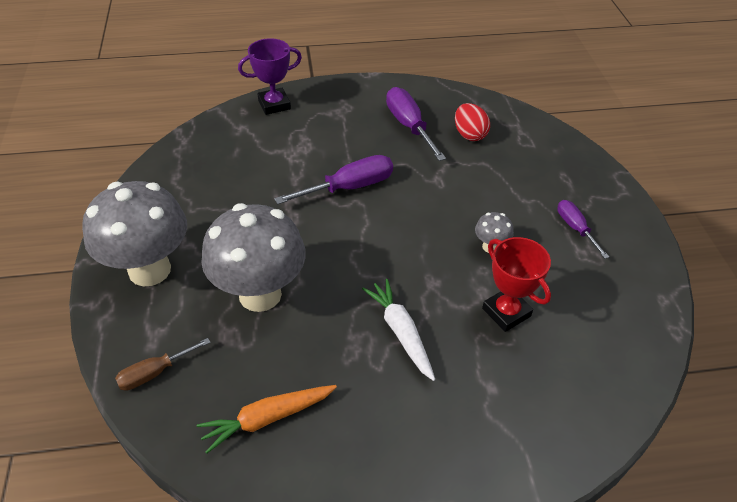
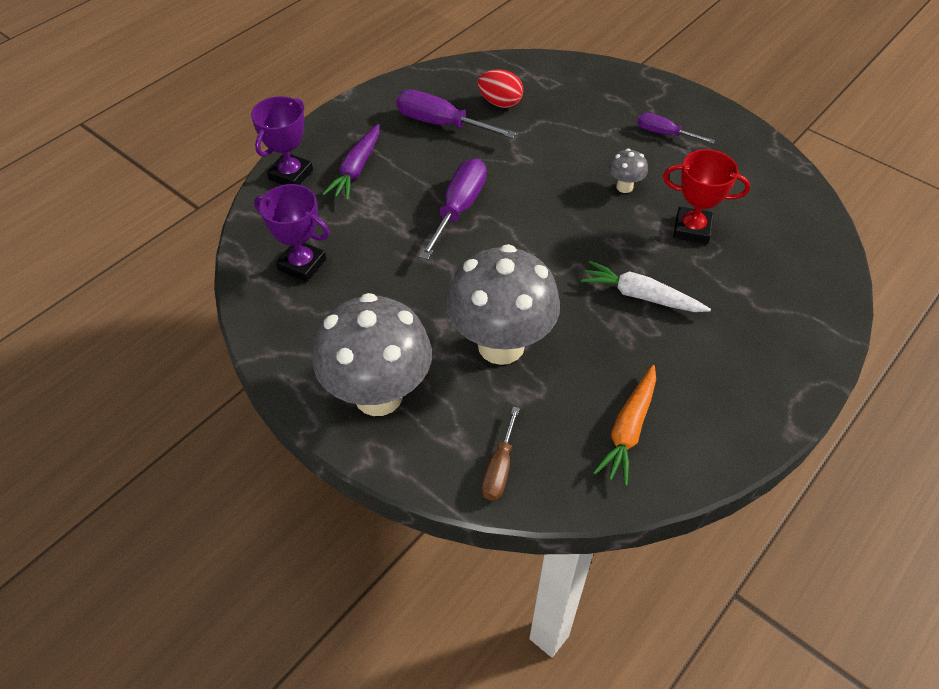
camera: 40 degrees left, 5 degrees up
none -> purple trophy [254,184,330,282]
none -> purple carrot [323,124,379,201]

